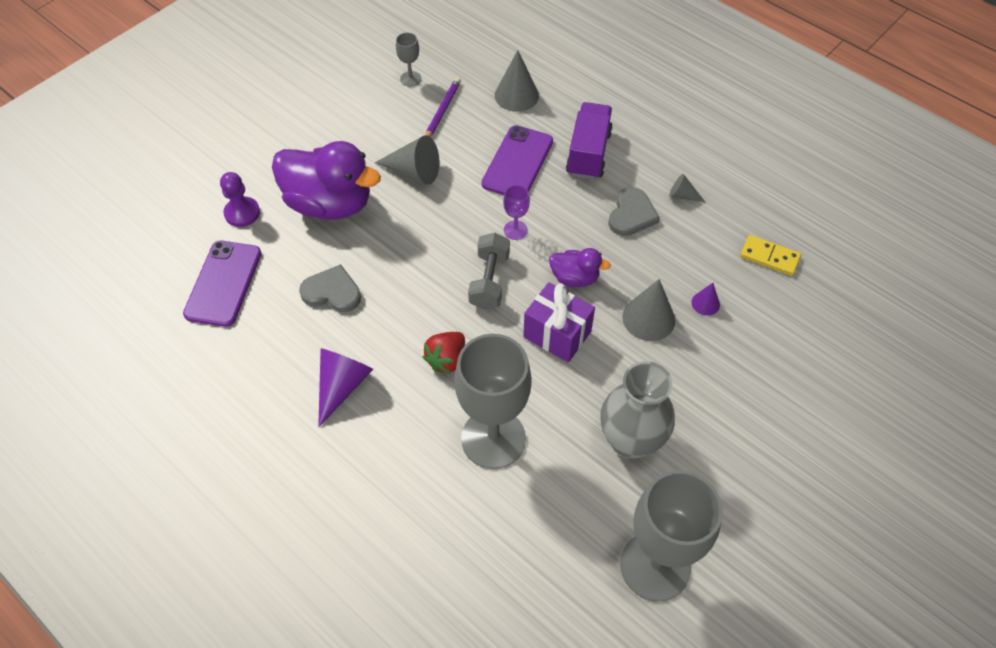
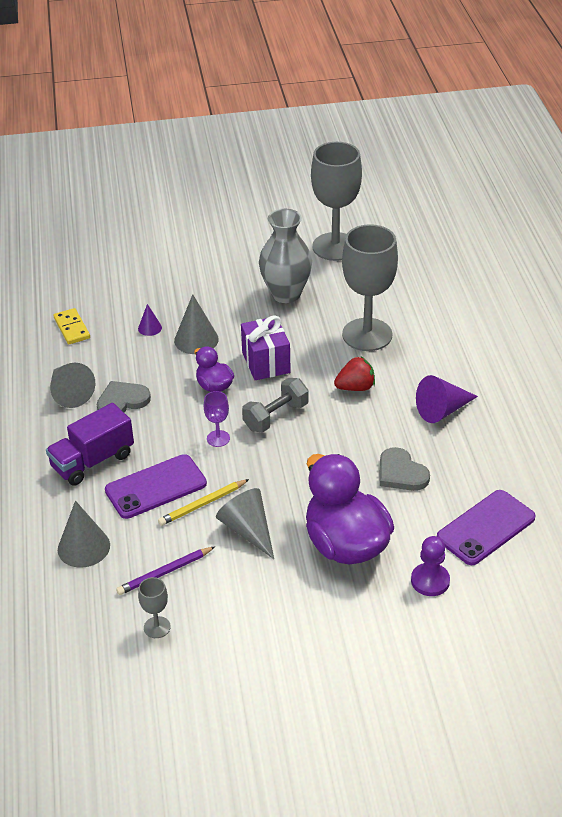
camera: 140 degrees left, 15 degrees down
grey cone [669,174,705,202] -> grey cone [50,363,95,408], size x1.84
none -> yellow pencil [158,479,249,526]

